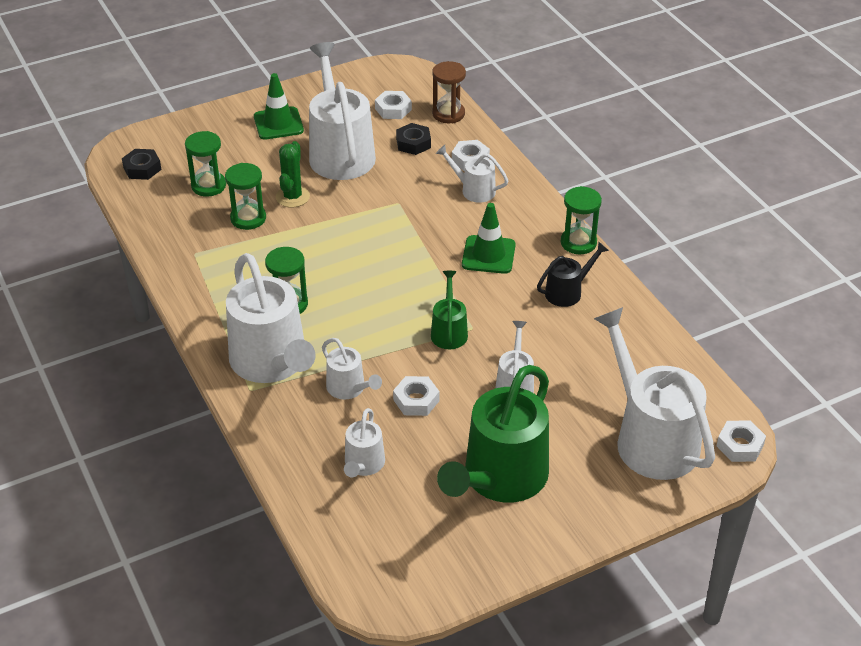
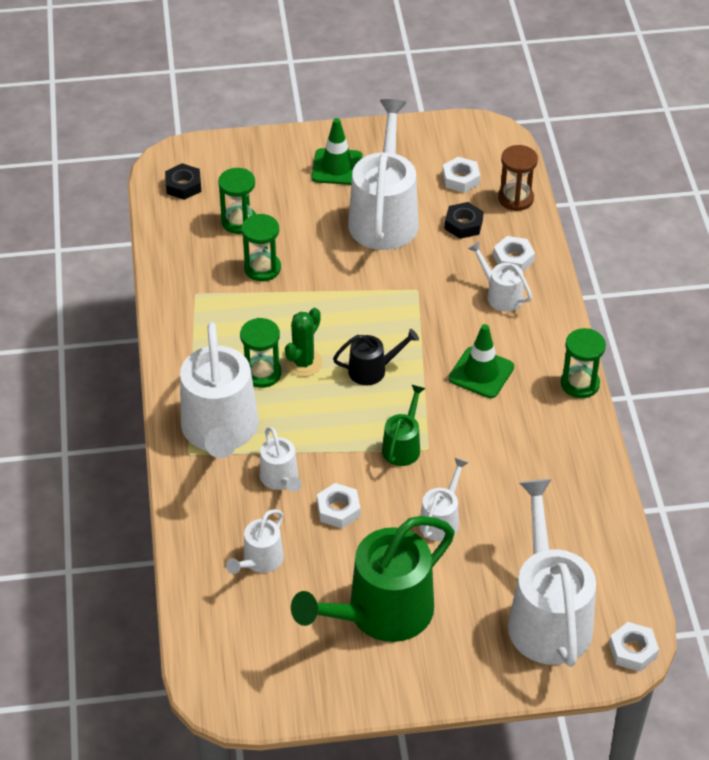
camera: 20 degrees right, 5 degrees up
green cactus [276,141,310,208] -> green cactus moved to [285,308,323,377]
black watering can [537,242,609,307] -> black watering can moved to [333,329,419,385]

